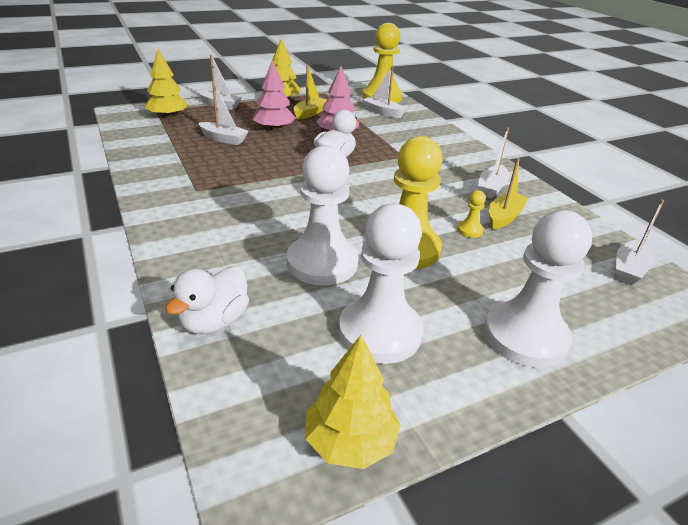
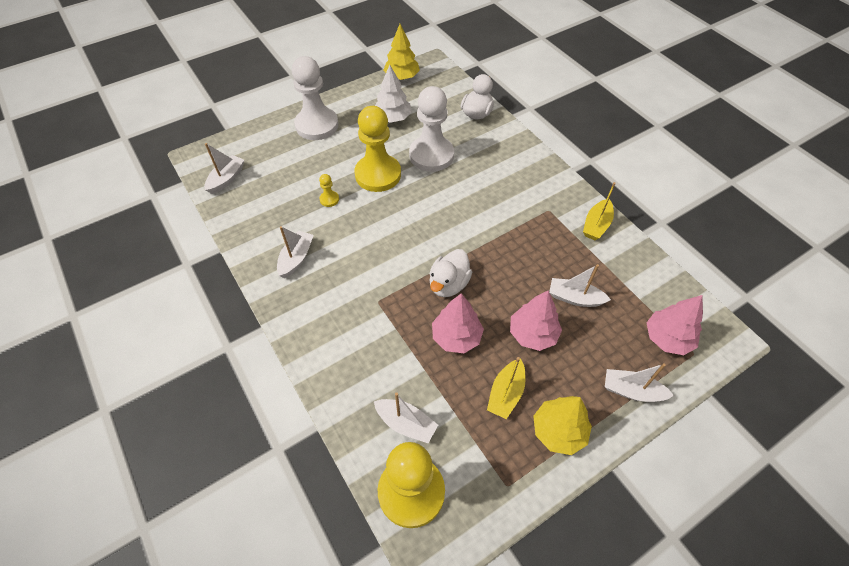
camera: 175 degrees right, 20 degrees up
yellow tree [145,49,188,119] -> pink tree [646,295,703,355]
white pawn [339,203,424,364] -> white tree [375,65,412,123]
yellow boat [489,158,528,229] -> yellow boat moved to [583,182,616,240]

